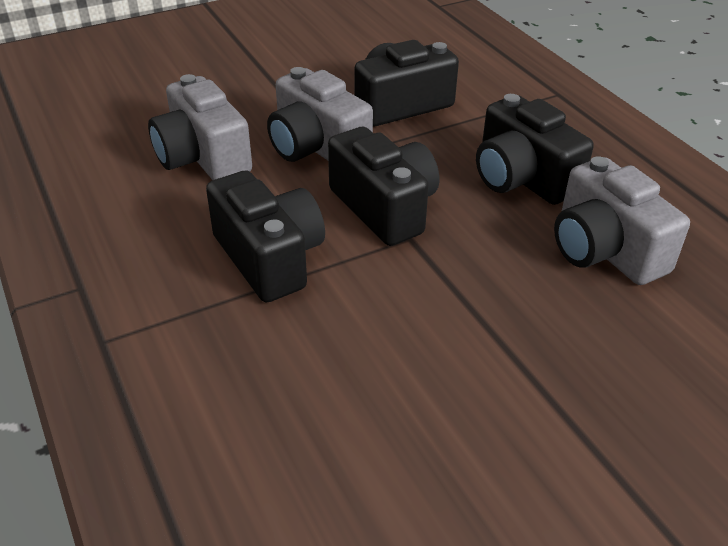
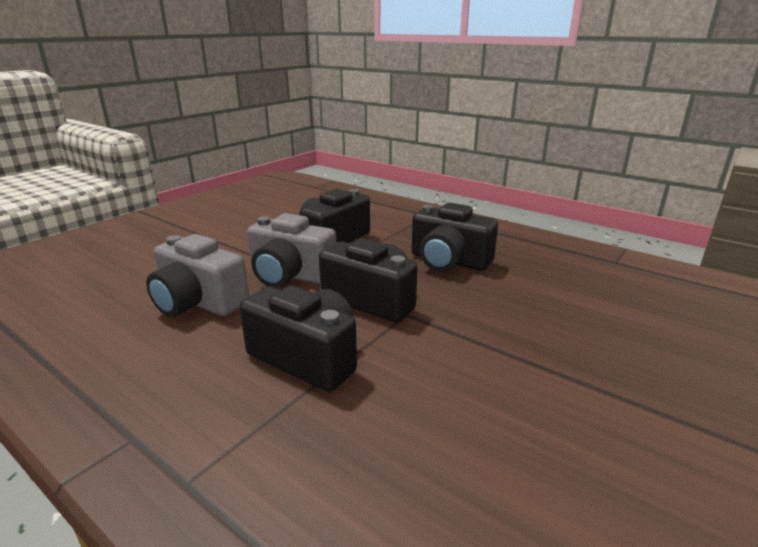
camera: 25 degrees left, 15 degrees down
grey camera [554,156,690,285] -> none

